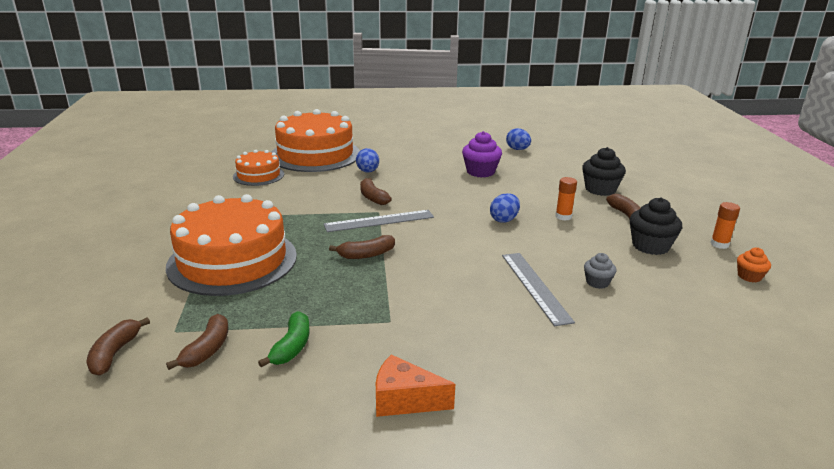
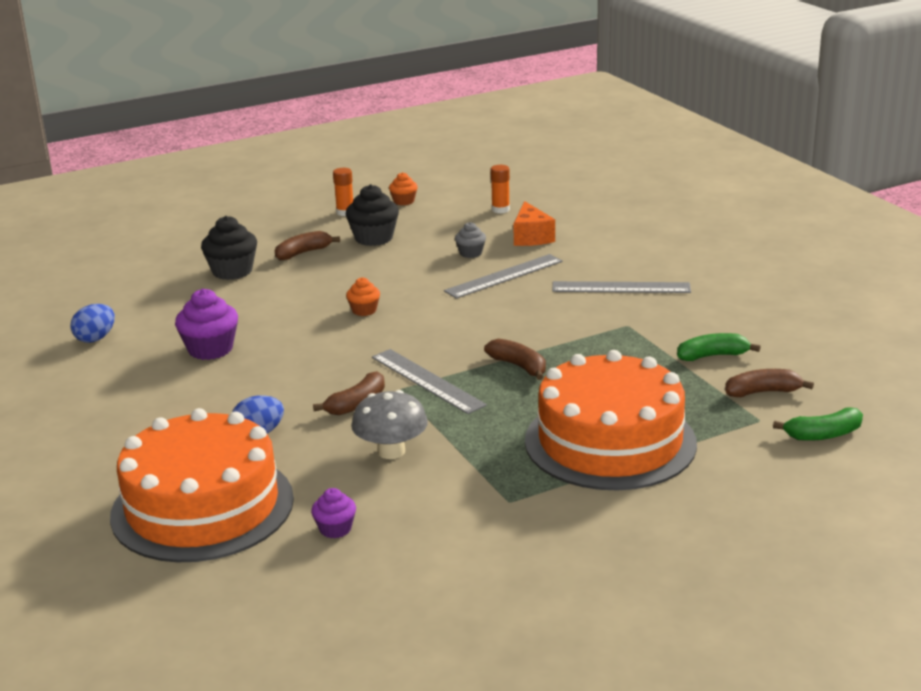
camera: 110 degrees left, 0 degrees up
brown banana [86,317,150,376] -> green banana [773,407,863,441]
orange cake [233,150,284,186] -> purple cupcake [311,488,356,538]
orange cheese [376,354,455,417] -> orange cheese moved to [513,201,555,246]
blue egg [490,193,520,223] -> orange cupcake [346,277,380,316]
orange glue stick [555,177,577,221] -> orange glue stick moved to [491,165,510,213]
none -> grey mushroom [351,390,428,459]
none -> grey ruler [552,281,691,293]

